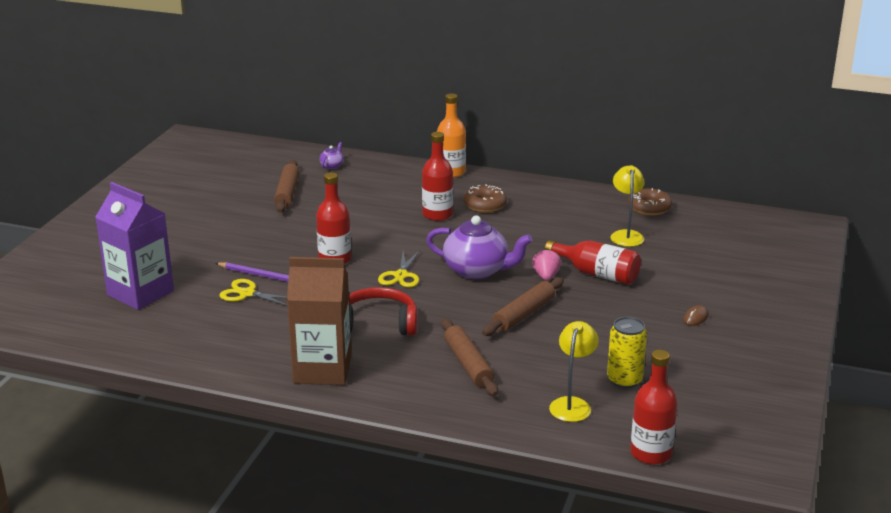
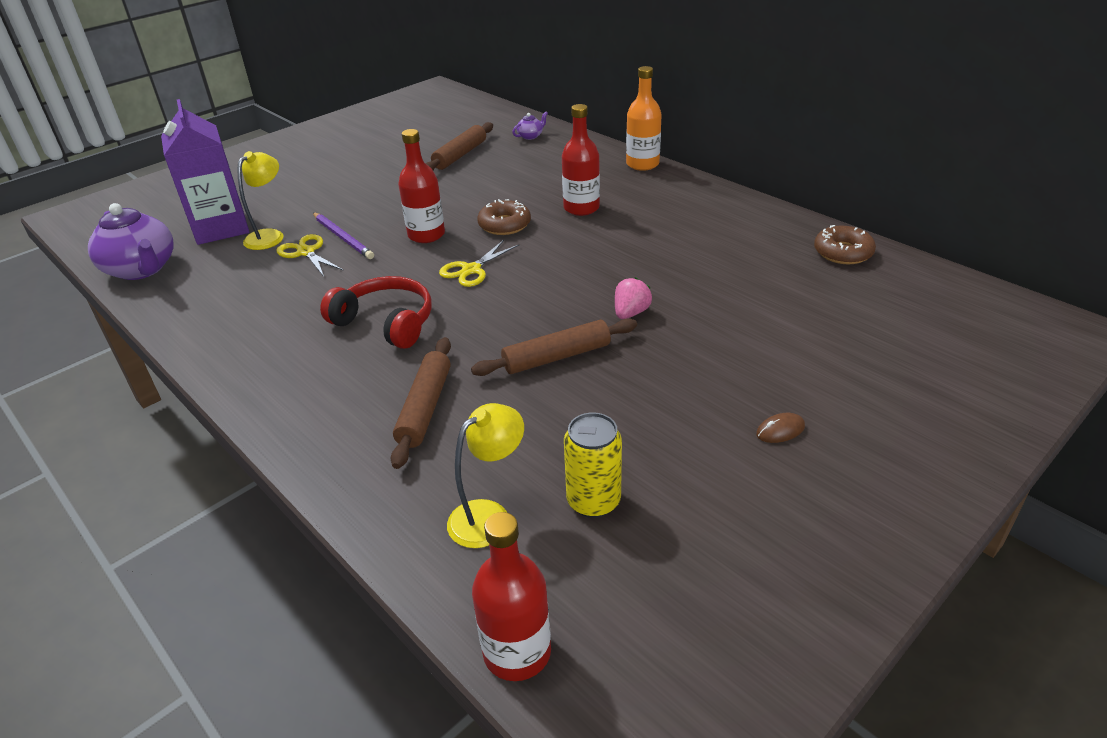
camera: 30 degrees right, 10 degrees up
brown carton [287,257,351,385] -> none
purple teapot [426,216,533,279] -> purple teapot moved to [88,203,174,280]
brown donut [463,184,507,213] -> brown donut moved to [477,199,531,235]
red bottle [545,240,641,285] -> none
yellow lamp [611,165,645,247] -> yellow lamp moved to [237,151,284,250]

